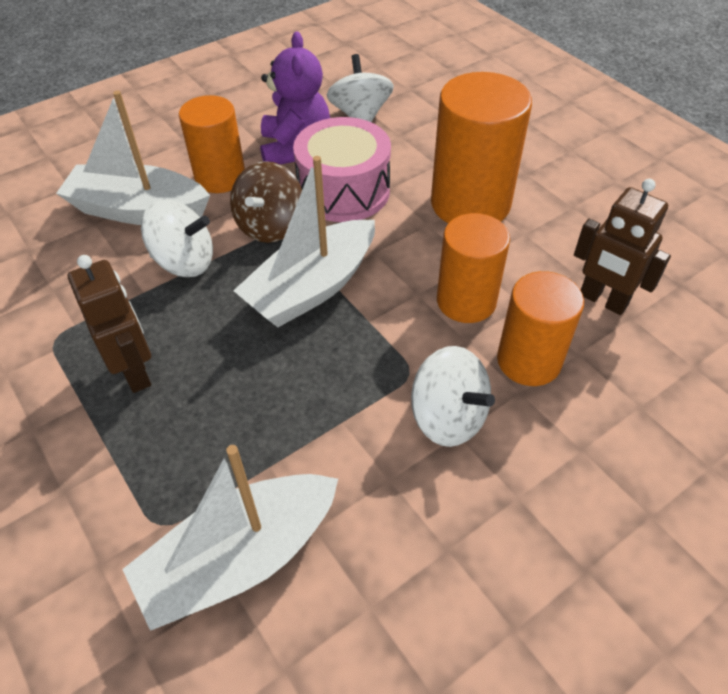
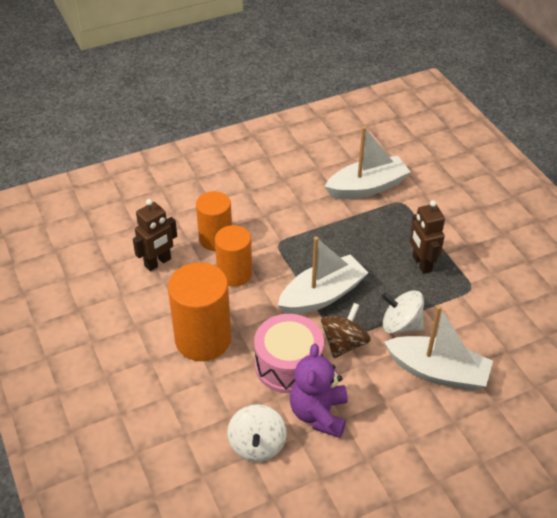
camera: 170 degrees left, 5 degrees down
orange cylinder [179,95,245,193] -> none
white spinning top [411,346,495,447] -> none
brown robot [574,179,671,315] -> brown robot turned 90 degrees clockwise [133,199,177,271]

